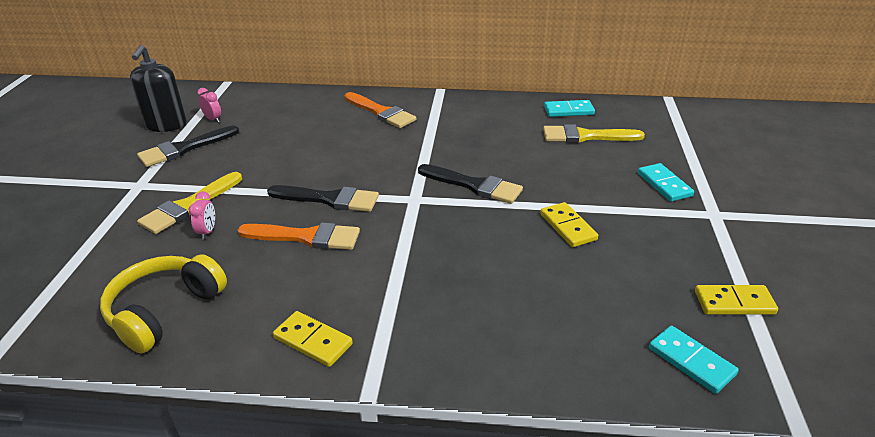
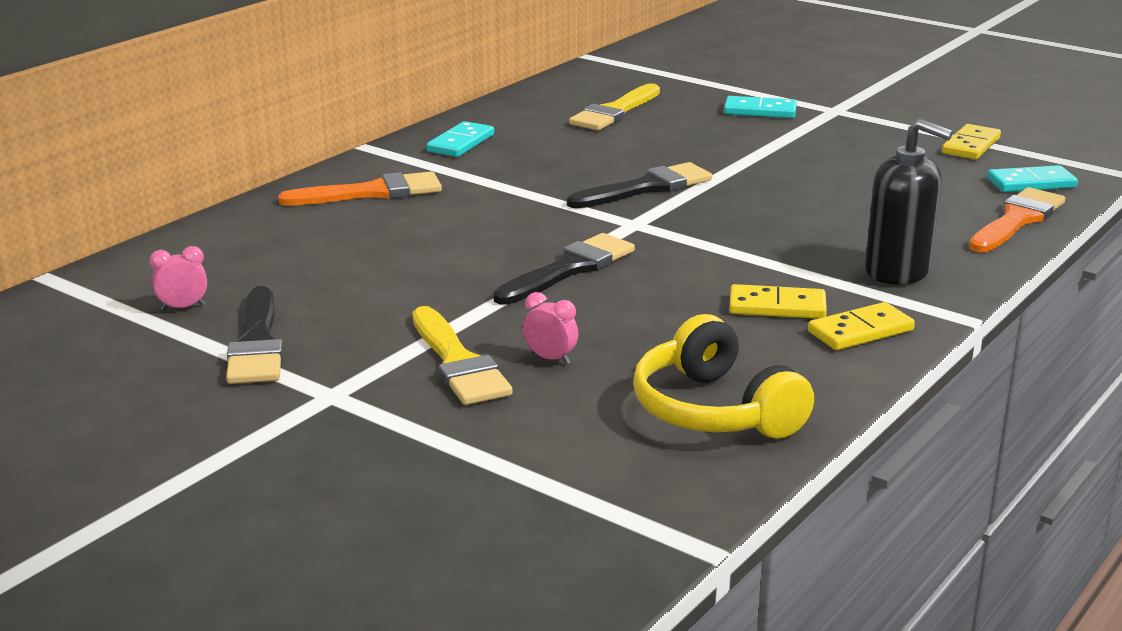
camera: 60 degrees left, 10 degrees down
black soap dispenser [130,45,187,132] -> black soap dispenser moved to [865,119,953,285]
orange brush [238,222,360,250] -> orange brush moved to [969,187,1065,252]
yellow domino [540,202,598,247] -> yellow domino moved to [729,284,827,319]
turquoise domino [544,100,595,117] -> turquoise domino moved to [426,121,494,157]

